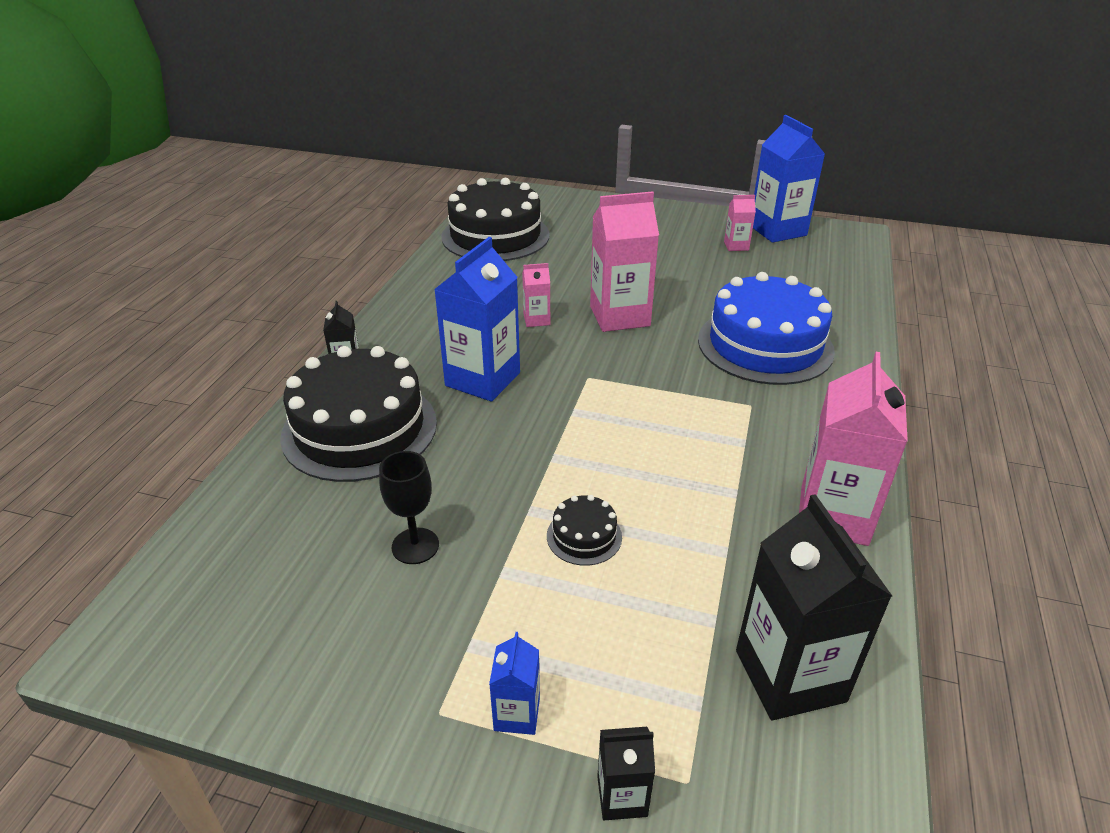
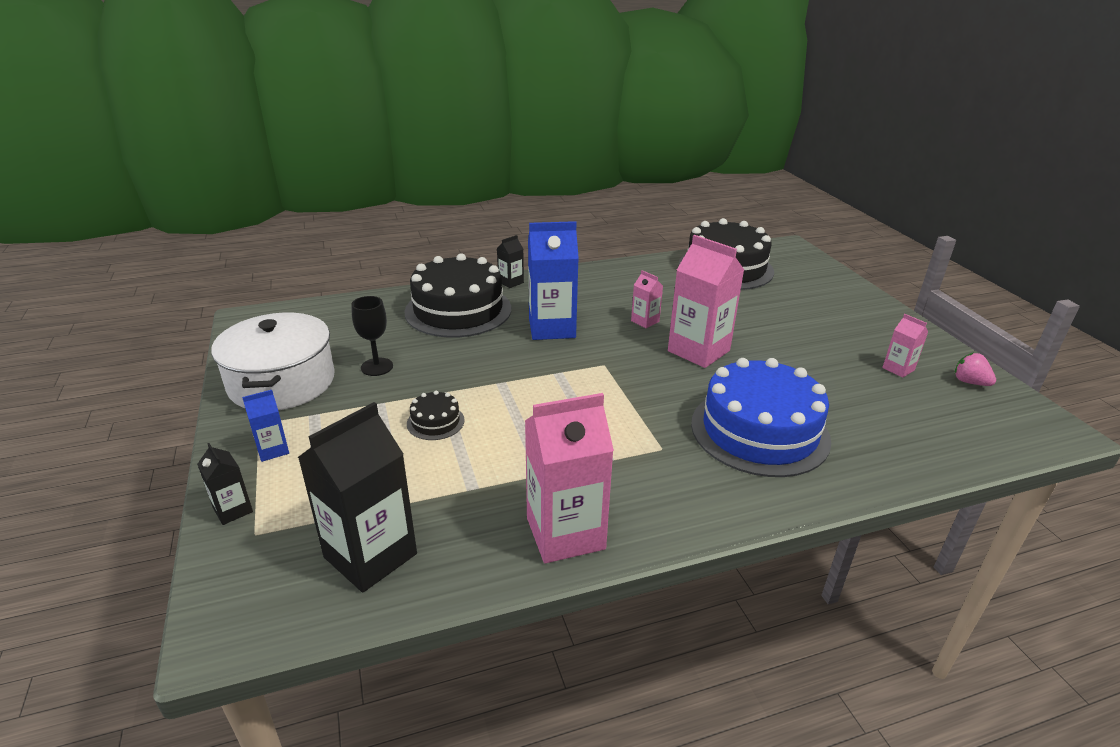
camera: 55 degrees right, 5 degrees down
blue carton [753,115,825,243] -> pink strawberry [955,353,996,386]
none -> white pot [211,313,335,410]

